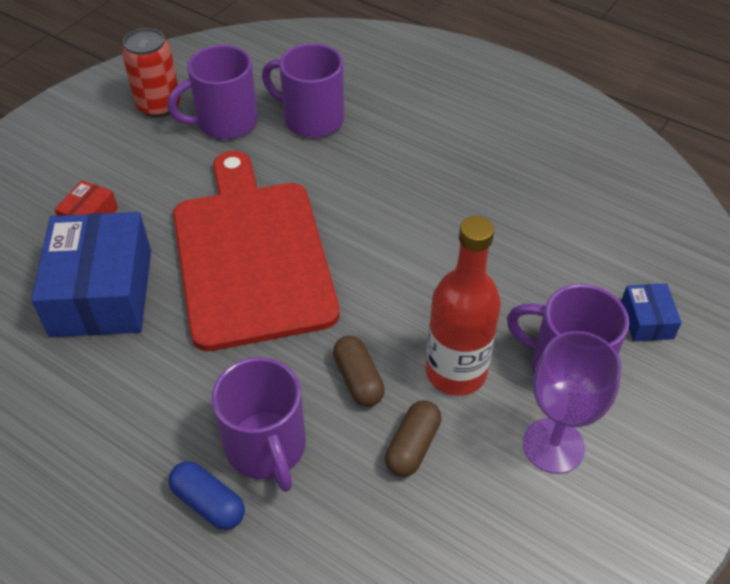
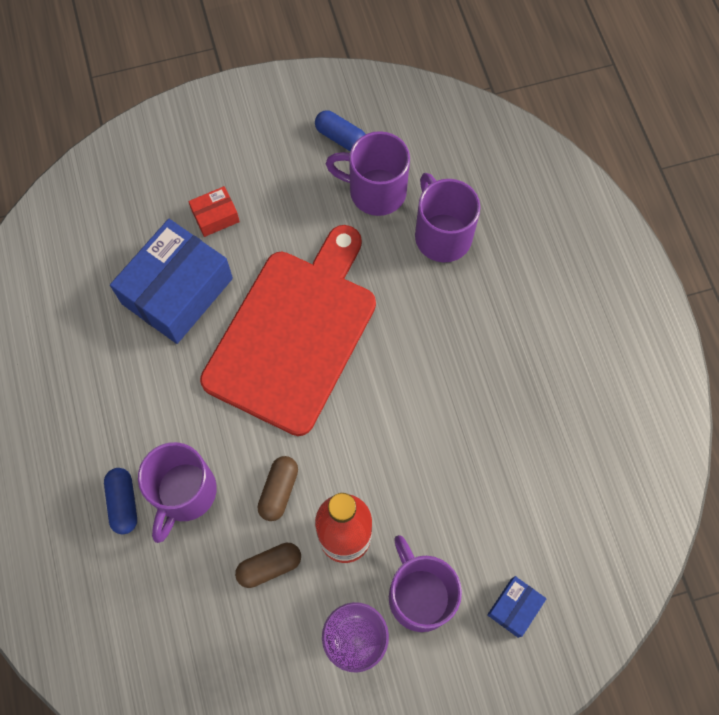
camera: 40 degrees right, 20 degrees up
red can [122,28,180,117] -> blue capsule [315,110,366,151]

